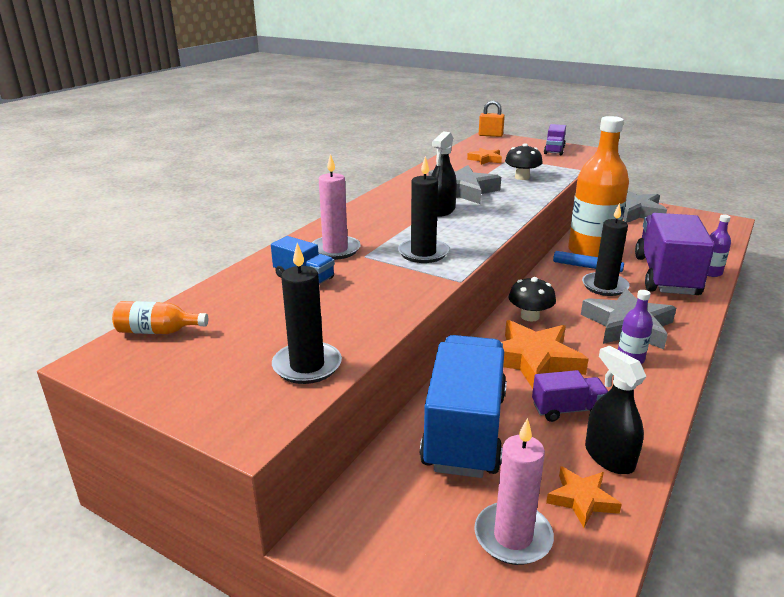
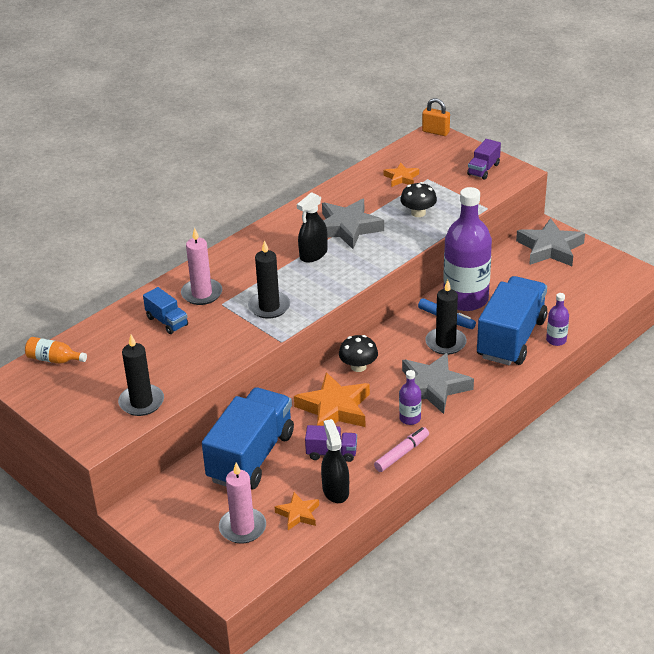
camera: 15 degrees right, 10 degrees up
orange bottle [568,116,629,257] -> purple bottle [443,187,492,311]
purple truck [635,213,715,295] -> blue truck [477,276,547,365]
none -> pink marker [374,427,429,472]

